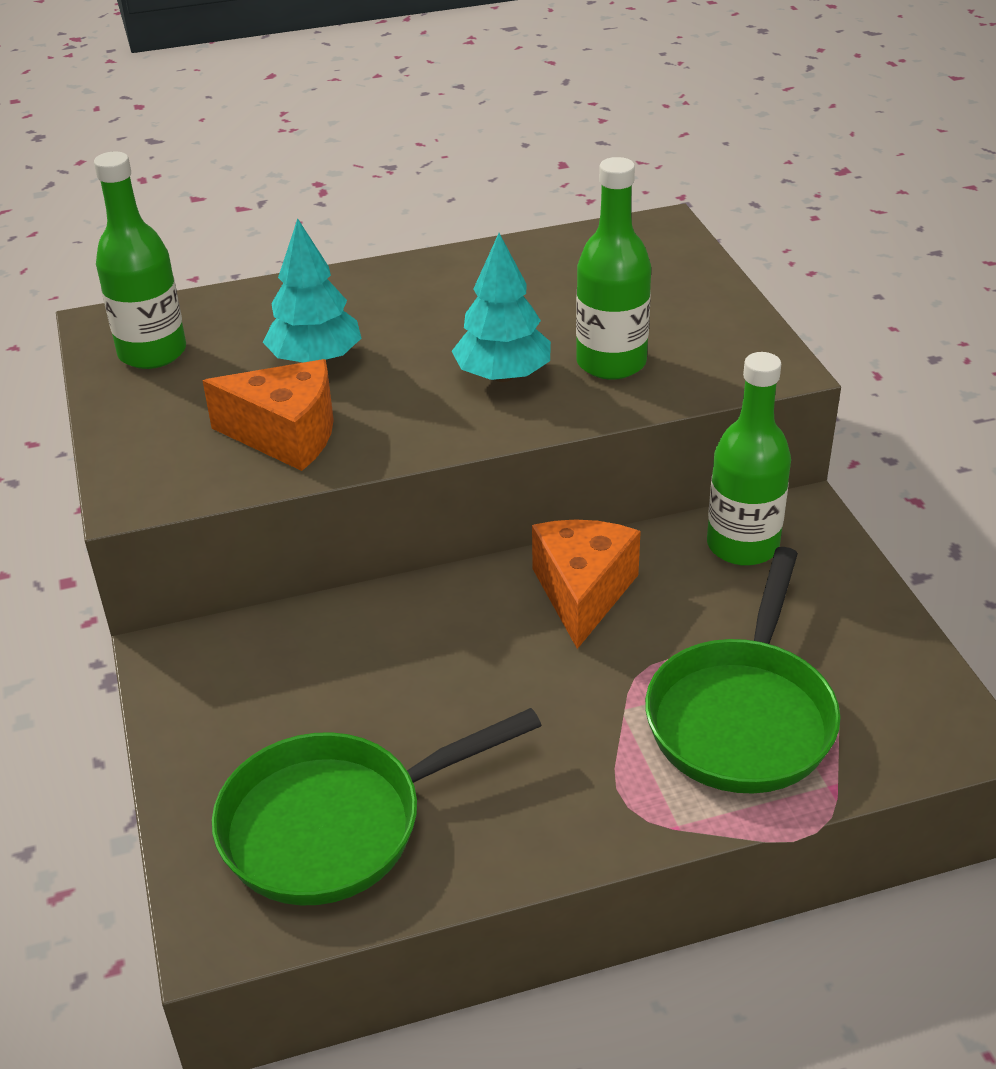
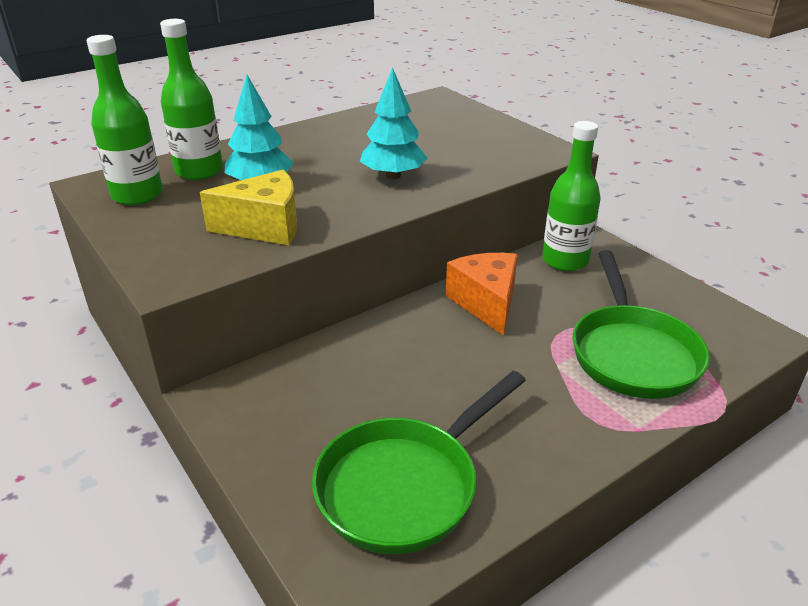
camera: 20 degrees left, 5 degrees down
orange cheese [203,359,334,471] -> yellow cheese [200,170,297,245]
green bottle [576,157,651,380] -> green bottle moved to [160,19,223,180]

